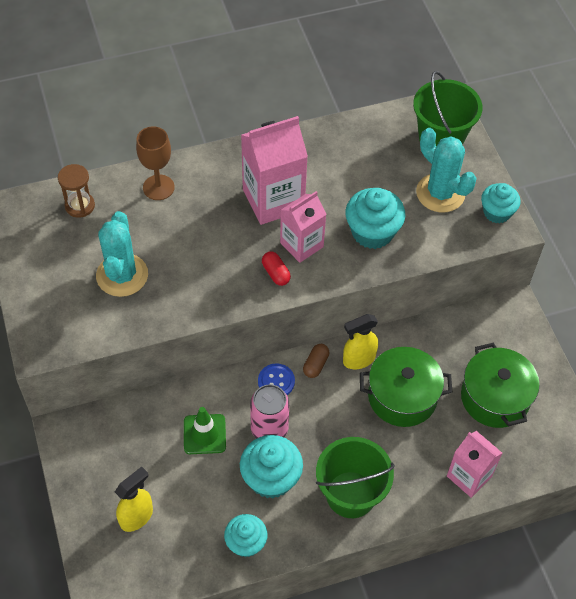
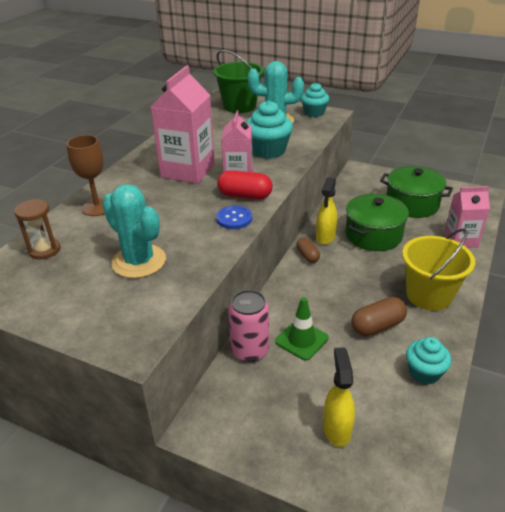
camera: 45 degrees left, 20 degrees down
turquoise cupcake [240,435,303,499] -> brown capsule [351,297,407,336]
pink can [250,384,289,439] -> pink can moved to [228,290,269,362]
blue button [258,363,295,395] -> blue button moved to [216,206,252,229]
red capsule [262,251,291,286] -> red capsule [217,170,272,199], size x1.56
green bucket [316,437,395,518] -> yellow bucket [402,228,475,311]

